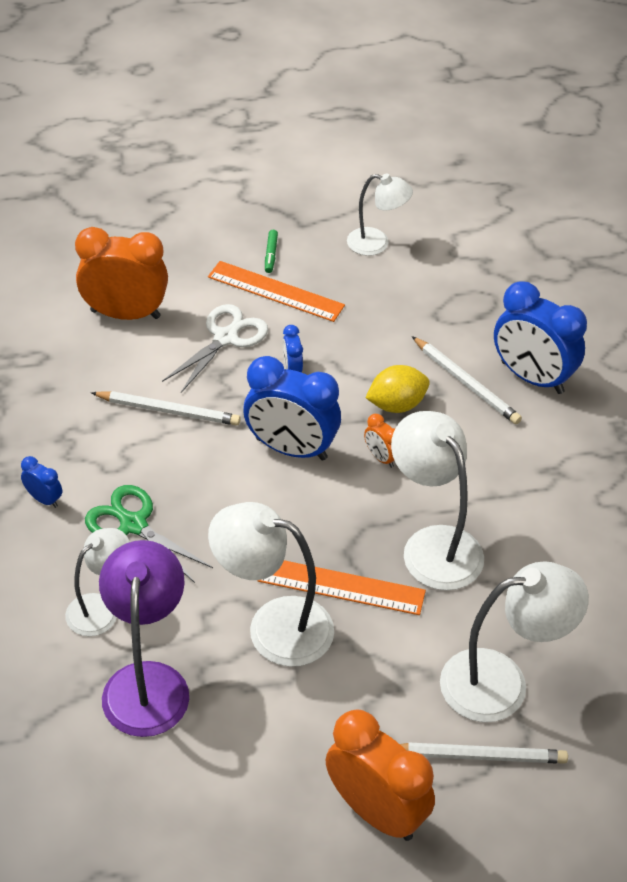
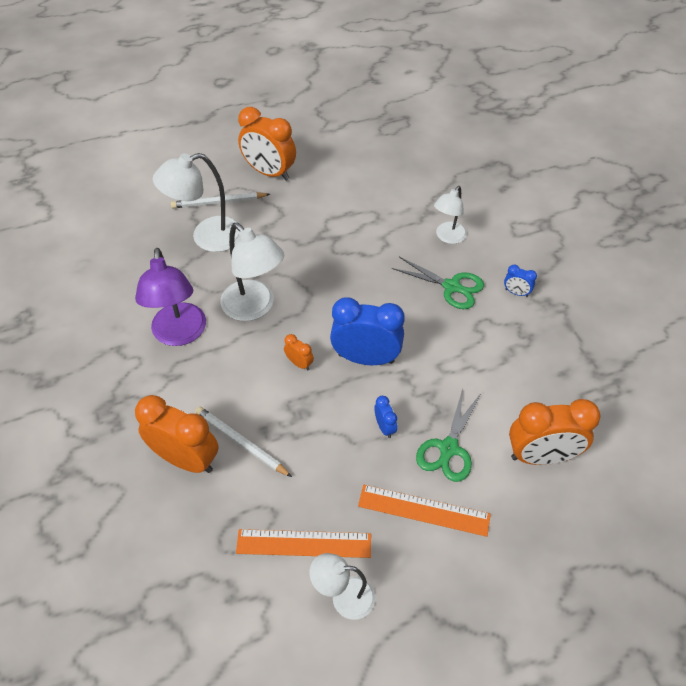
camera: 170 degrees right, 5 degrees up
white pencil [91,391,241,426] -> none
purple lamp [99,540,189,737] -> purple lamp moved to [135,248,206,346]
white scissors [162,304,268,393] -> green scissors [416,389,481,482]
white lamp [208,502,334,667] -> none
orange ruler [257,560,426,615] -> orange ruler moved to [236,529,371,558]
green marker [265,230,278,273] -> none
yellow lemon [365,365,430,413] -> none
blue clock [494,281,587,394] -> orange clock [135,395,219,473]

